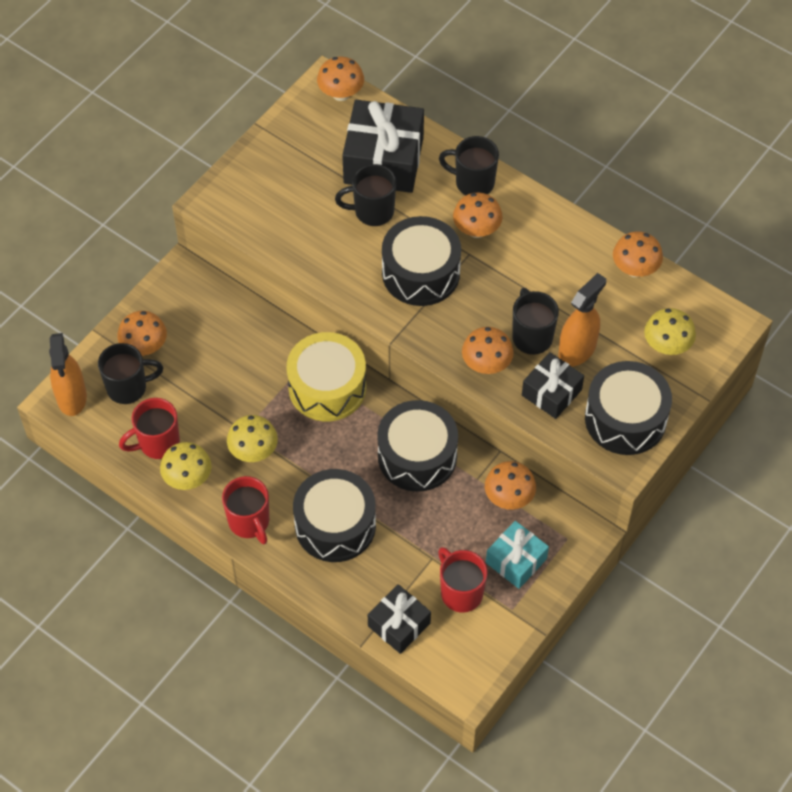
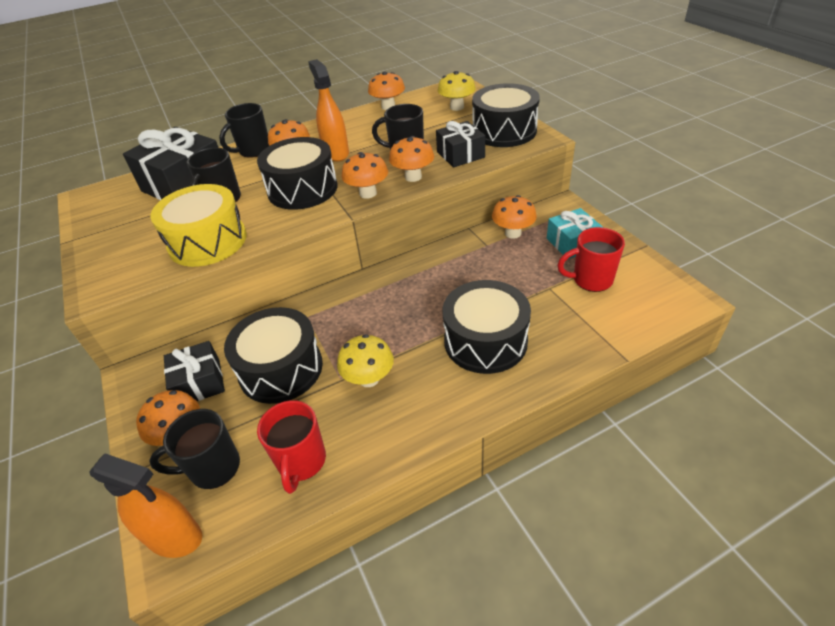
camera: 60 degrees left, 15 degrees down
black mug [98,343,163,404] -> black mug turned 120 degrees counterclockwise [149,409,240,489]
yellow mushroom [160,442,212,490] -> none
red mug [222,476,269,544] -> none
yellow drum [287,332,366,421] -> yellow drum moved to [151,184,247,267]
orange mushroom [317,57,364,101] -> orange mushroom moved to [342,152,388,199]
black gift [368,584,431,654] -> black gift moved to [164,341,225,401]
black drum [377,400,458,492] -> black drum moved to [224,307,323,404]
orange spray bottle [558,273,606,367] -> orange spray bottle moved to [308,59,349,161]

